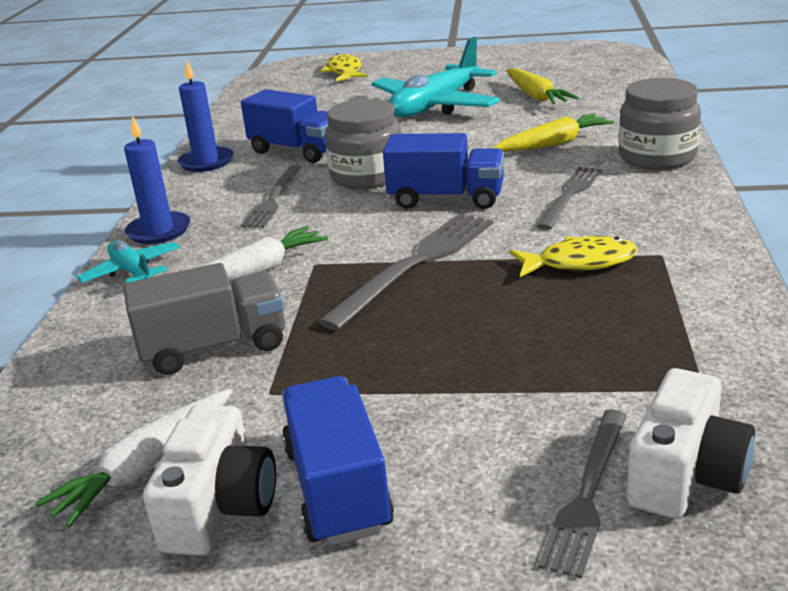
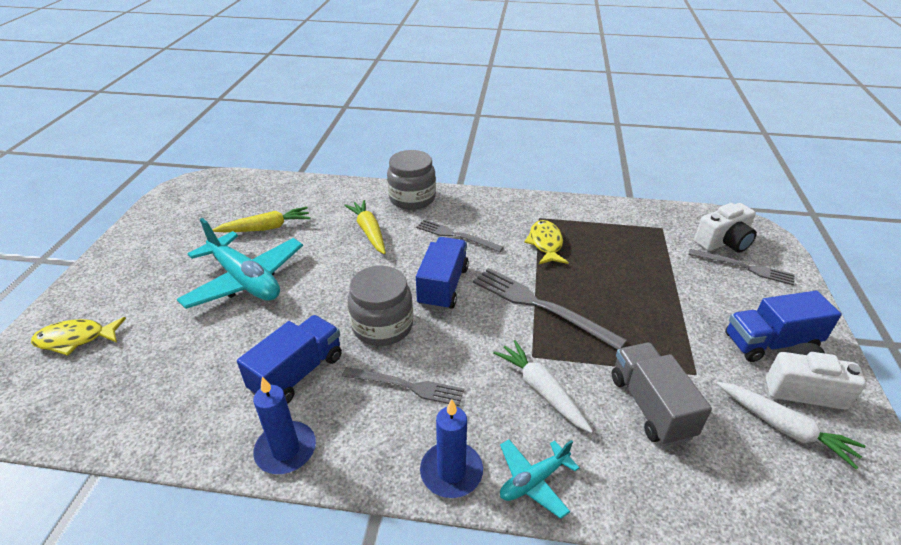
camera: 90 degrees left, 10 degrees up
white camera [627,368,755,519] -> white camera turned 120 degrees clockwise [694,203,757,253]

